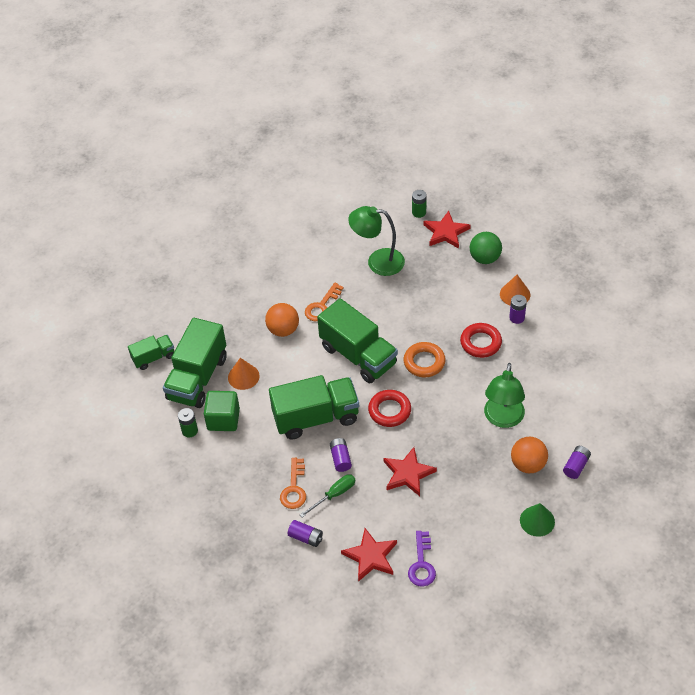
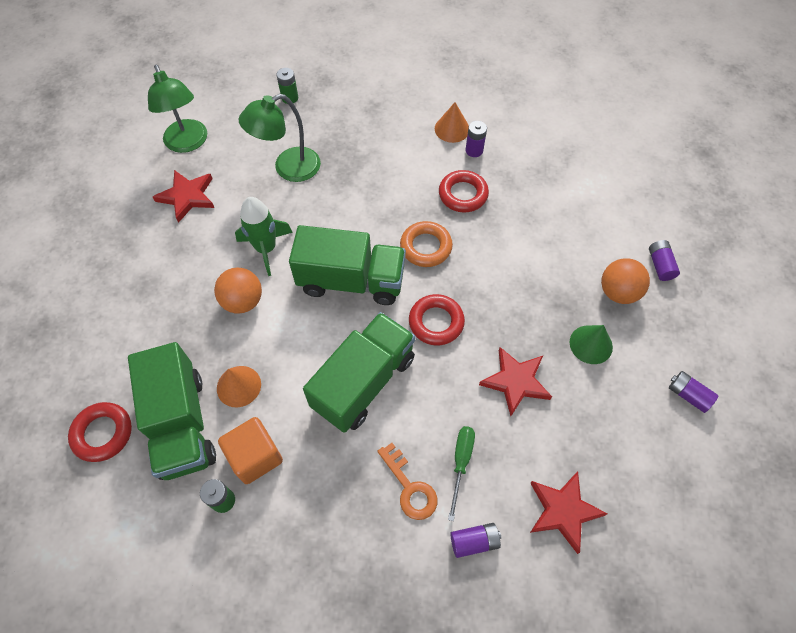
camera: 40 degrees left, 10 degrees up
green truck [128,335,174,370] -> red ring [68,402,132,462]
green cube [204,391,240,431] -> orange cube [218,417,283,484]
orange key [305,283,344,321] -> green rocket [235,197,293,276]
purple battery [330,438,352,472] -> purple battery moved to [669,371,719,413]
purple key [408,531,436,587] -> none
red star [423,211,471,249] -> red star moved to [153,170,214,223]
green ball [469,232,502,264] -> none
green lamp [484,363,525,428] -> green lamp moved to [148,65,207,153]
green cone [520,503,555,537] -> green cone moved to [570,325,613,364]

